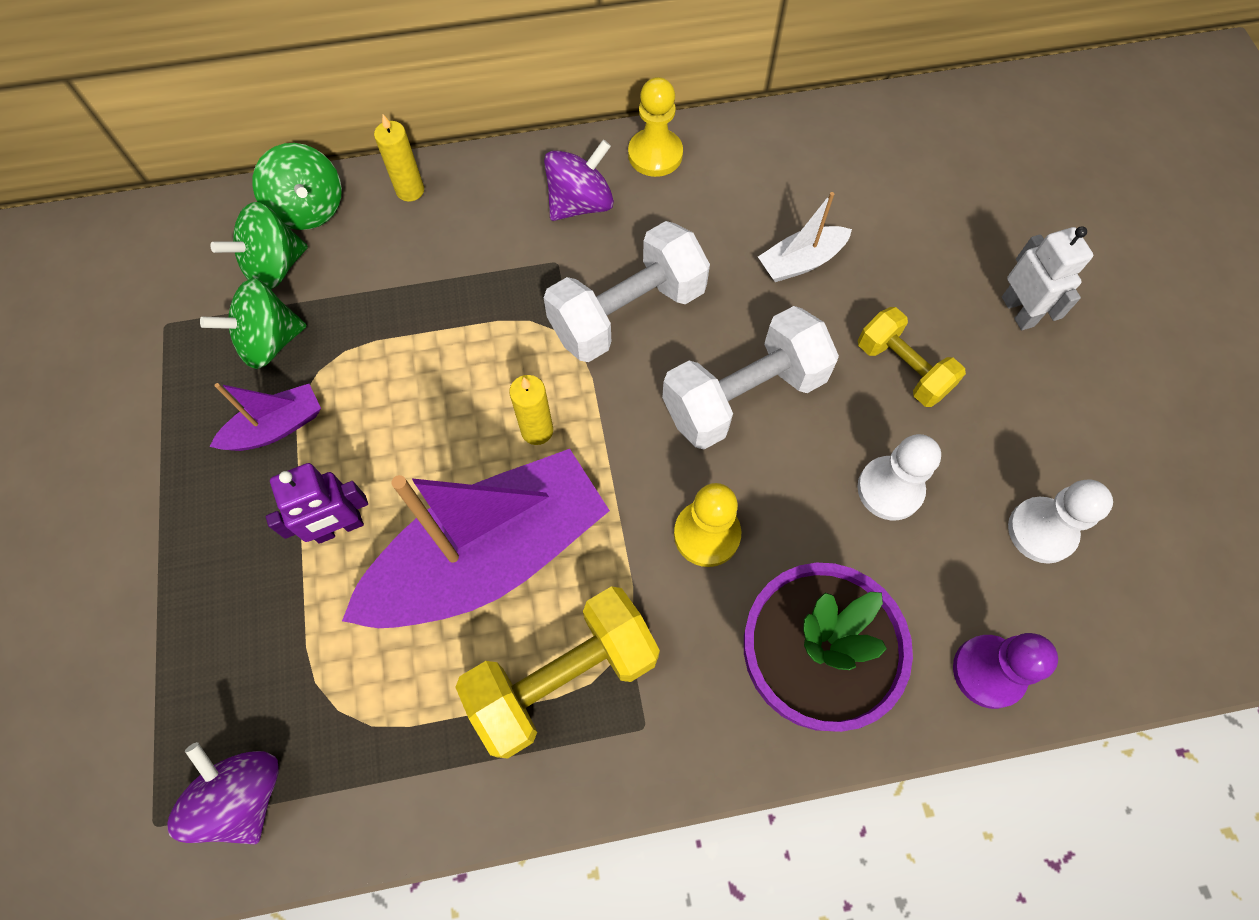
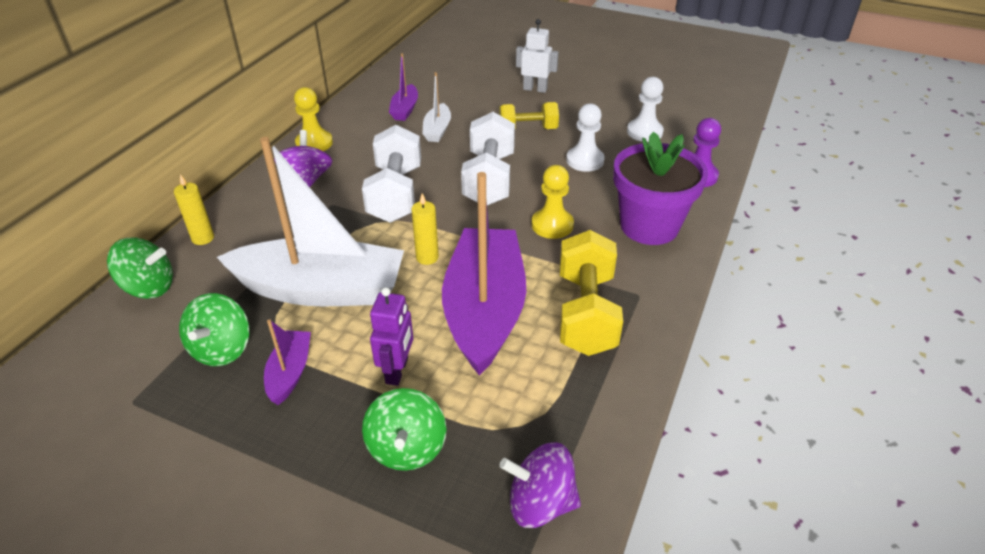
camera: 55 degrees left, 25 degrees down
green spinning top [210,202,308,289] -> green spinning top moved to [362,388,447,471]
none -> white boat [217,137,404,306]
none -> purple boat [389,53,418,121]

